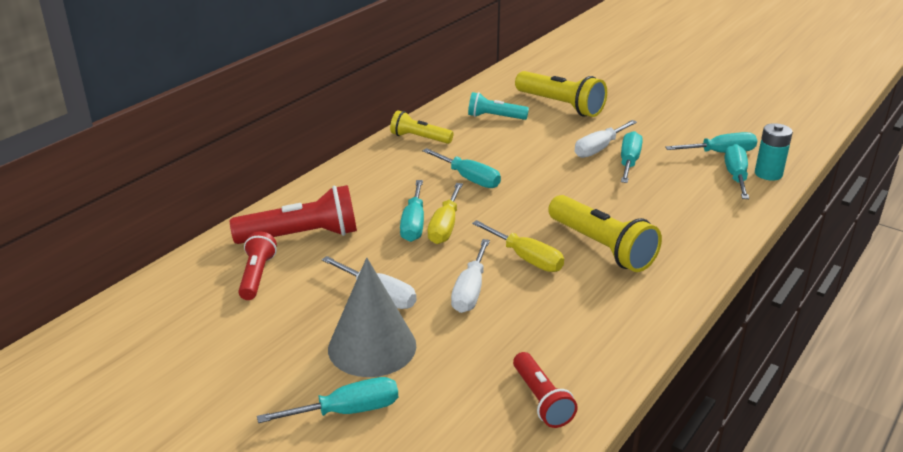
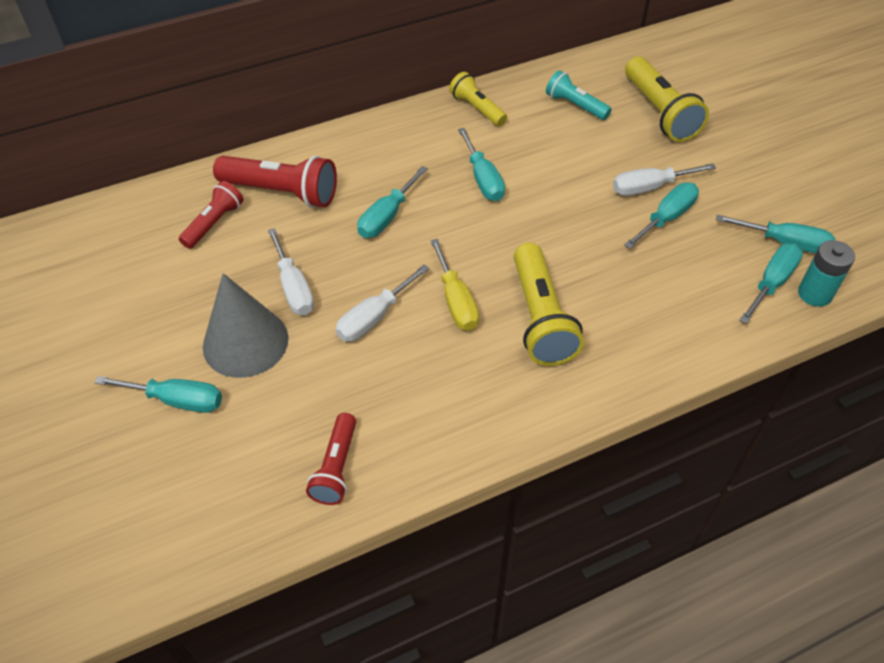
camera: 30 degrees right, 20 degrees up
yellow screwdriver [428,183,463,244] -> none

